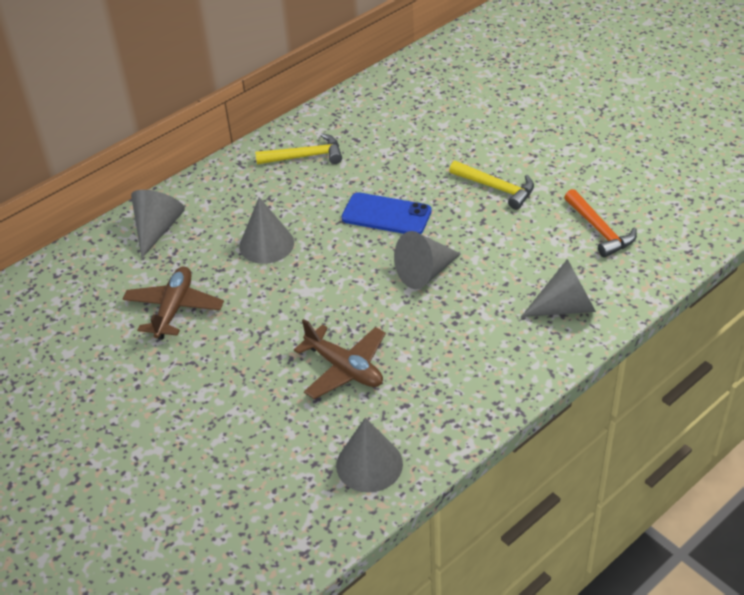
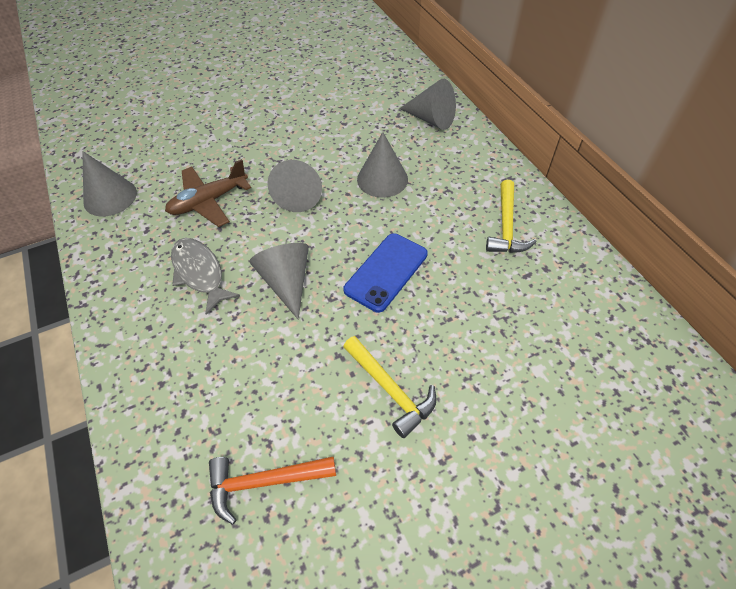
camera: 105 degrees right, 10 degrees up
brown plane [123,266,224,340] -> none
yellow hammer [449,161,534,210] -> yellow hammer turned 90 degrees counterclockwise [343,336,437,438]
grey cone [521,259,596,317] -> grey cone moved to [267,160,322,212]
none -> grey fish [171,238,240,314]

